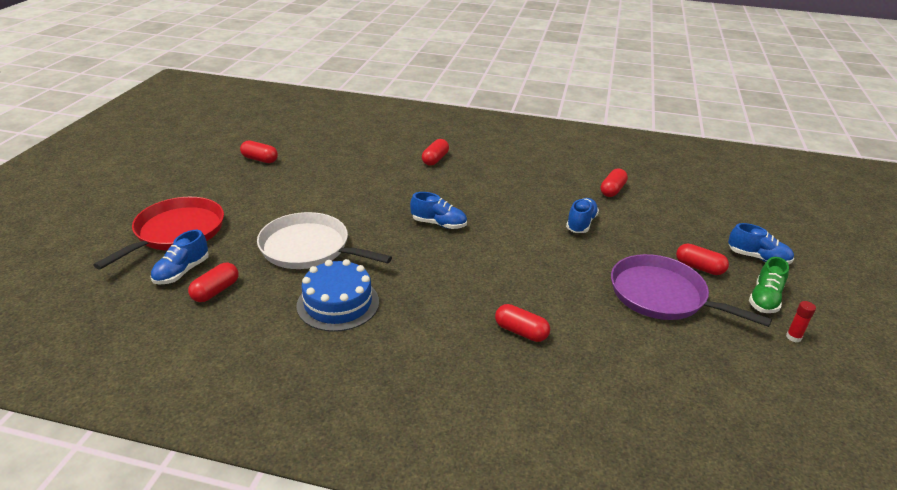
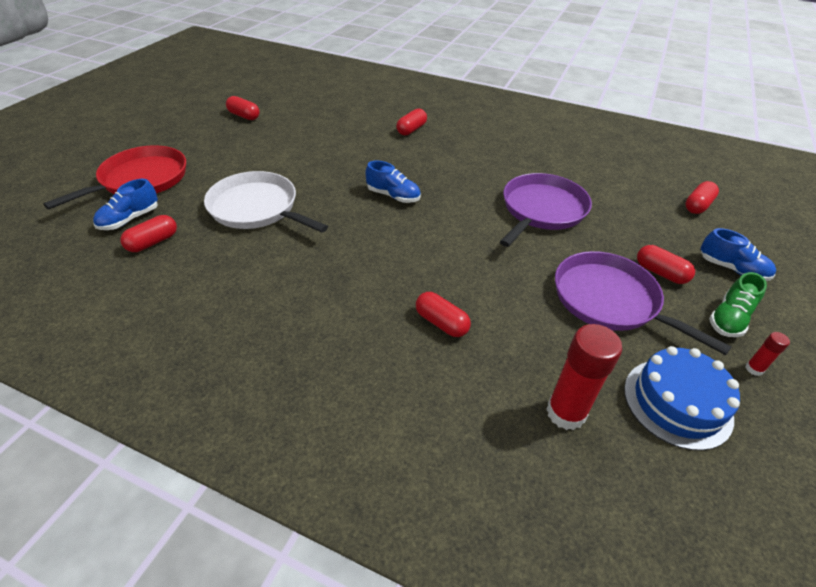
camera: 10 degrees right, 10 degrees up
blue cake [296,259,379,332] -> blue cake moved to [624,346,740,451]
blue shoe [566,198,599,233] -> purple pan [500,173,592,247]
red capsule [600,168,628,197] -> red capsule moved to [685,181,719,214]
none -> red glue stick [546,324,622,430]

